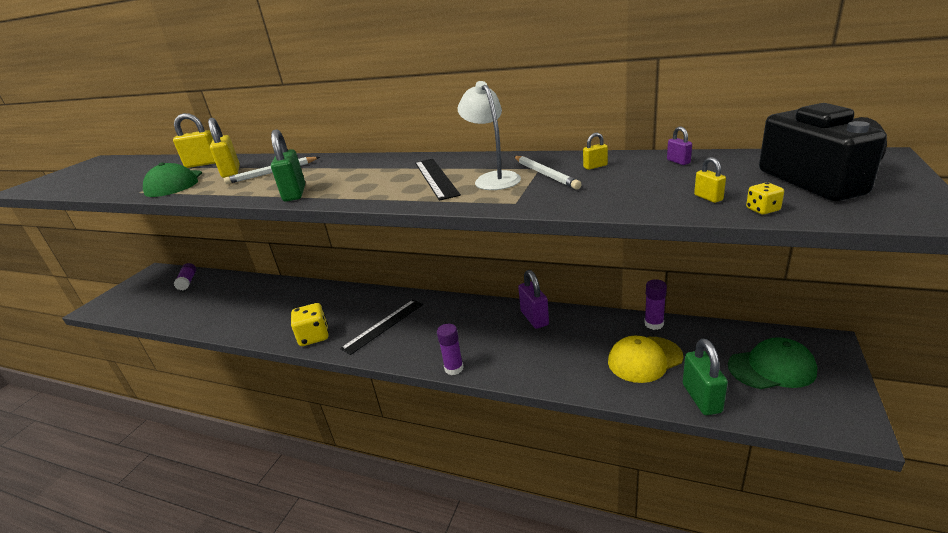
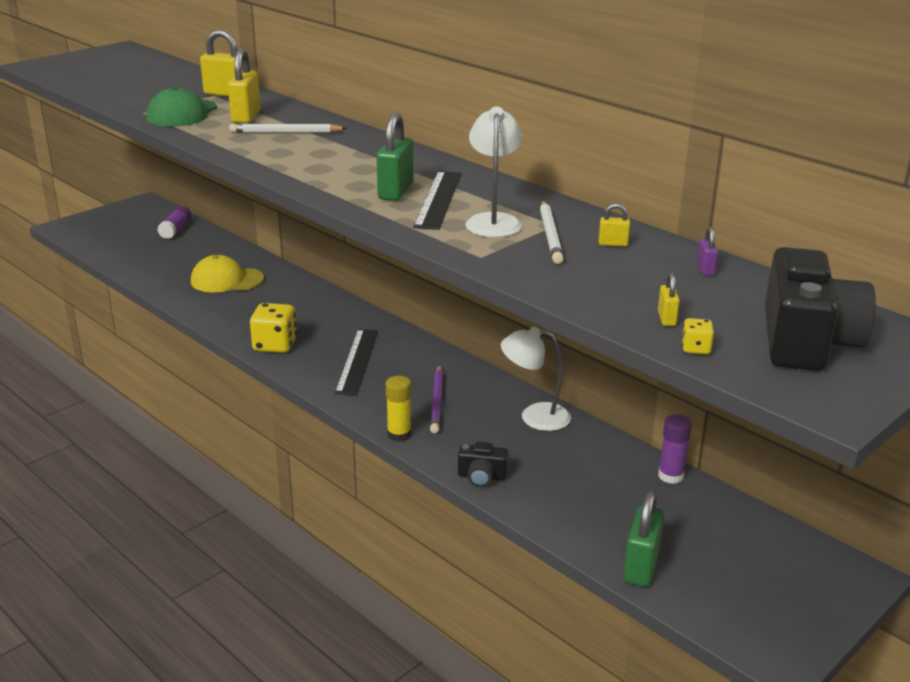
camera: 20 degrees right, 0 degrees up
green padlock [271,129,305,202] -> green padlock moved to [377,113,413,201]
black ruler [340,300,423,355] -> black ruler turned 60 degrees counterclockwise [335,329,378,395]
purple glue stick [437,324,463,375] -> yellow glue stick [386,376,411,442]
purple padlock [518,270,549,329] -> white lamp [501,327,571,431]
yellow cap [608,336,683,383] -> yellow cap moved to [191,255,264,293]
green cap [728,337,817,389] -> none
none -> purple pencil [430,365,443,433]
none -> black camera [458,442,508,487]

